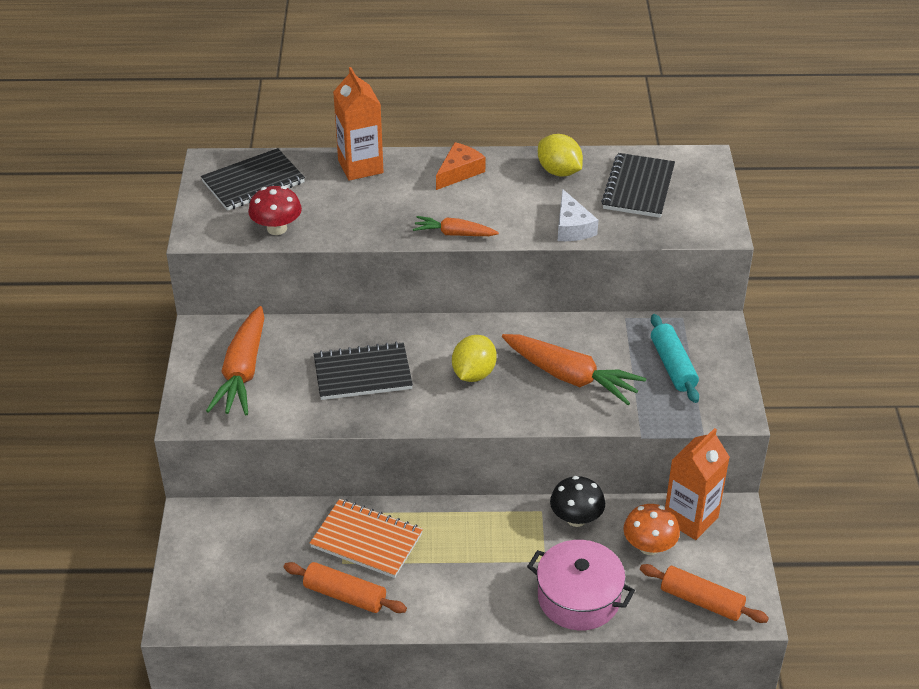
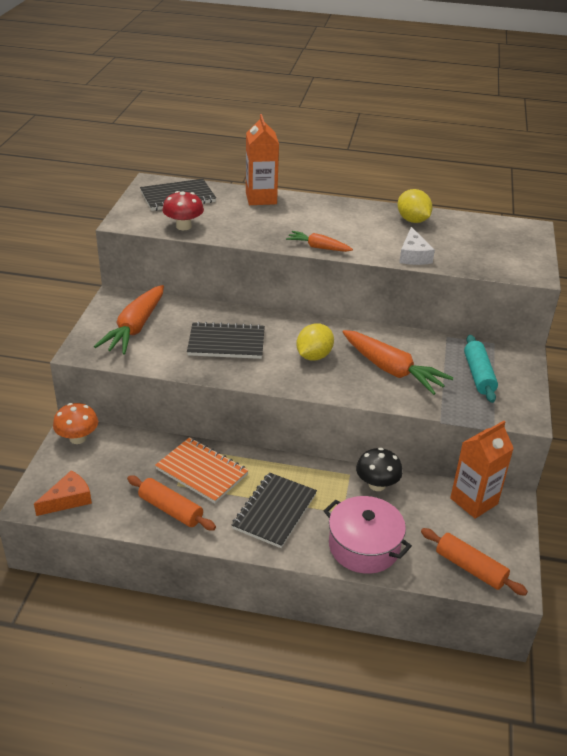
camera: 10 degrees right, 5 degrees down
orange cheese [436,142,486,190] -> orange cheese moved to [34,470,92,516]
black notebook [601,153,675,218] -> black notebook moved to [232,472,317,548]
orange mushroom [623,504,680,555] -> orange mushroom moved to [53,403,98,444]

